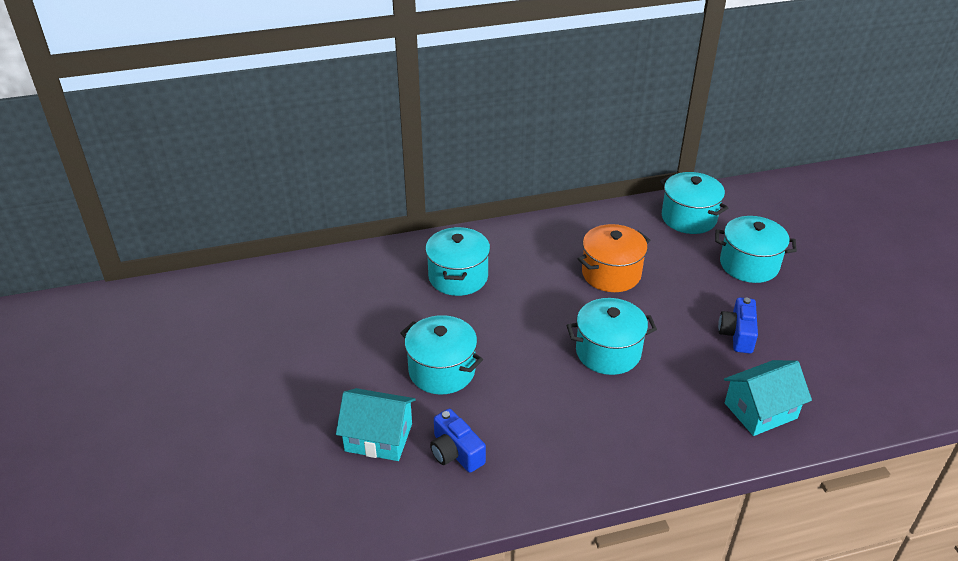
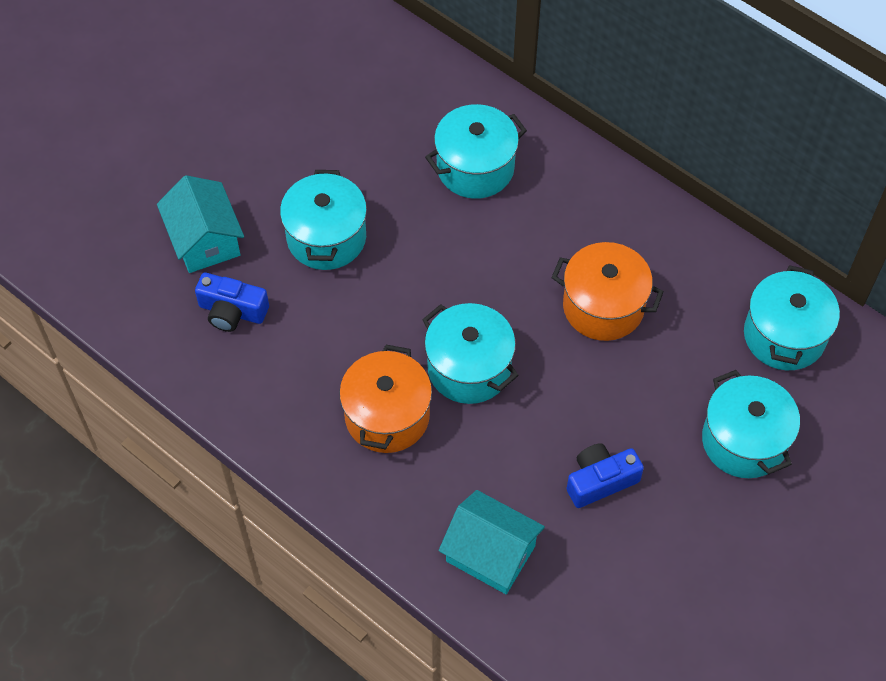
camera: 55 degrees right, 20 degrees up
blue camera [430,409,486,473] -> blue camera turned 90 degrees counterclockwise [195,273,269,332]
none -> orange pot [339,345,432,453]

